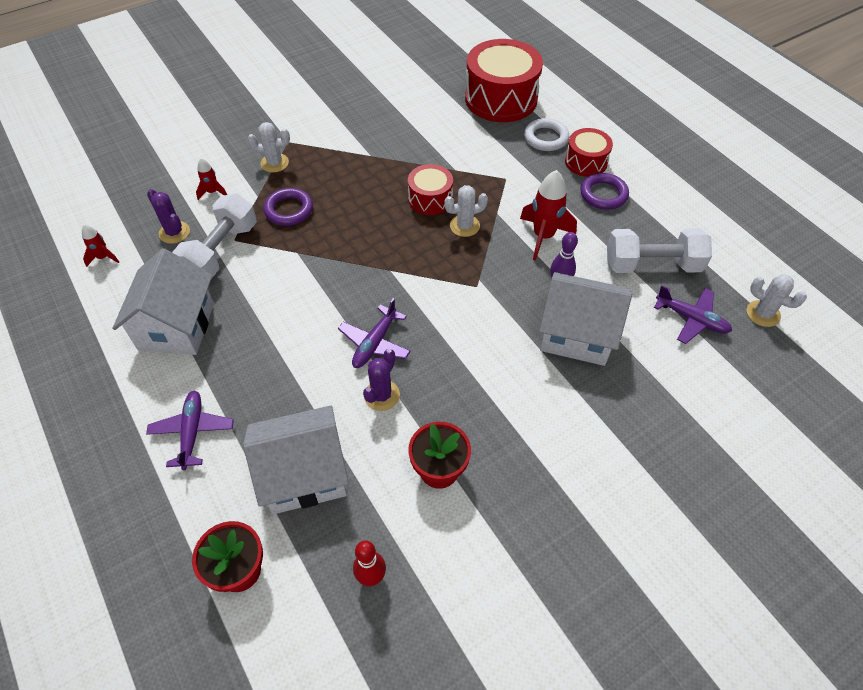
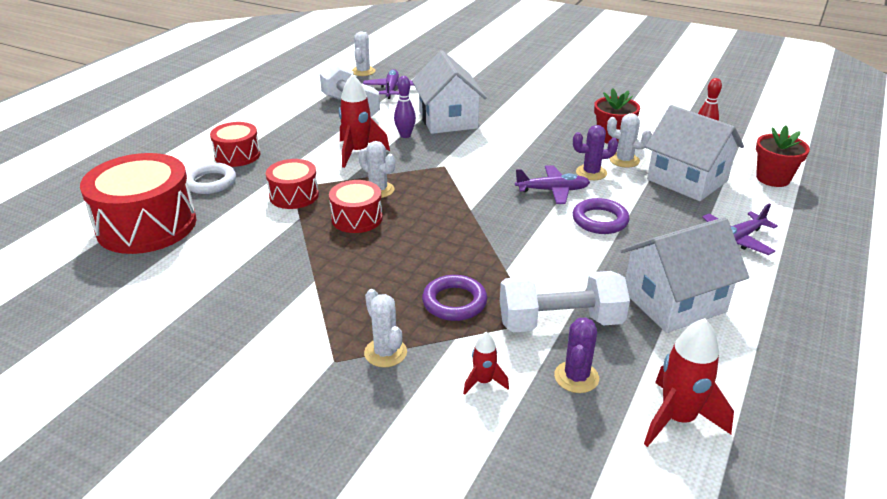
camera: 120 degrees left, 20 degrees down
red rocket [82,224,119,267] -> red rocket [644,318,734,447], size x1.87
purple ring [580,173,629,210] -> purple ring moved to [573,198,629,234]
none -> red drum [266,159,319,209]
none -> white cactus [607,113,652,168]

